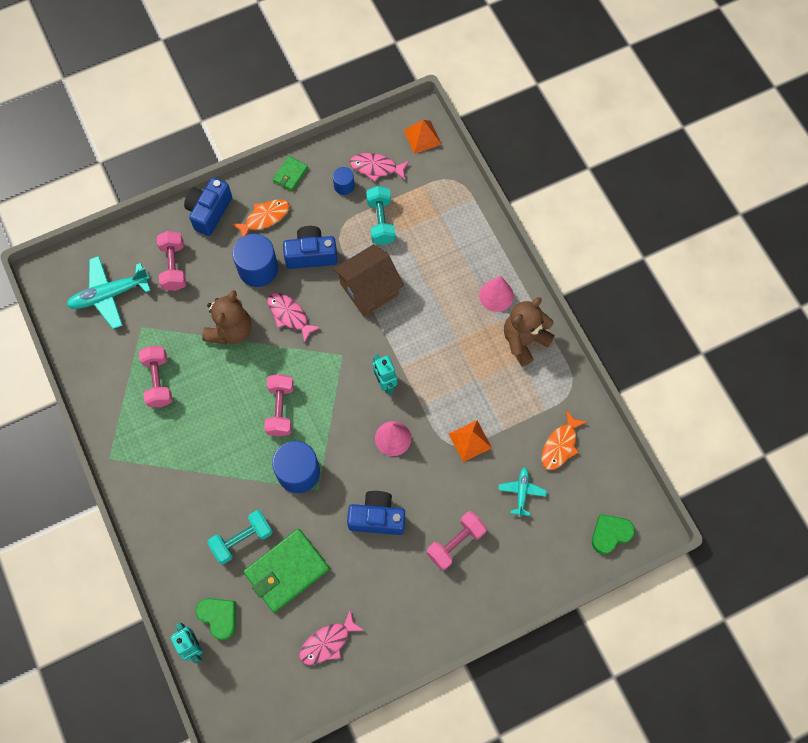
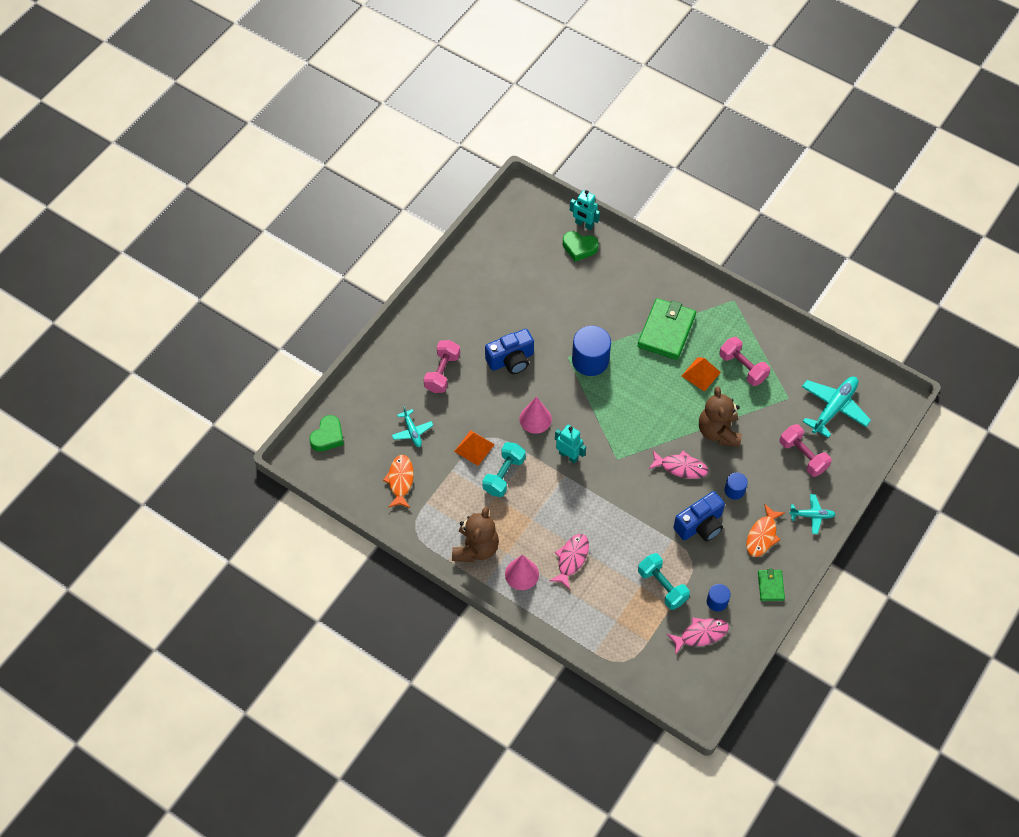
camera: 150 degrees right, 10 degrees down
blue camera [184,177,232,236] -> turquoise plane [789,494,836,534]
turquoise dumbbell [207,510,273,564] -> turquoise dumbbell moved to [482,442,526,497]
blue cylinder [232,234,278,287] -> blue cylinder [724,472,748,500], size x0.53
green wallet [243,529,330,613] -> green wallet moved to [637,298,696,360]
pink dumbbell [264,374,294,437] -> none
pink fish [299,611,365,665] -> pink fish moved to [549,534,589,589]
brown house [333,244,404,316] -> none
orange pyramid [404,120,442,154] -> orange pyramid moved to [682,357,721,392]

